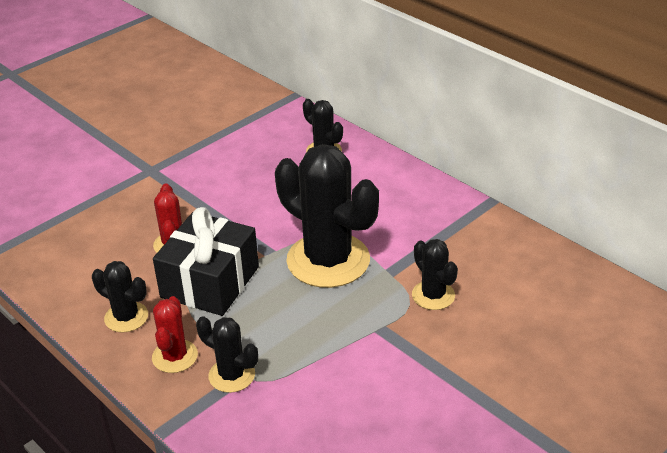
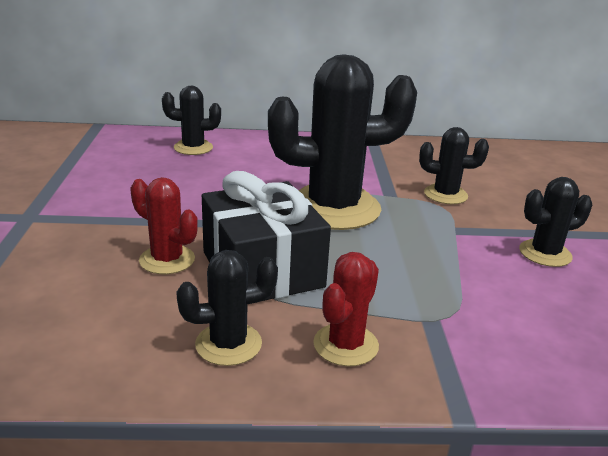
camera: 50 degrees left, 10 degrees down
red cactus [152,296,198,373] -> red cactus turned 75 degrees clockwise [313,252,379,366]
black cactus [196,316,258,393] -> black cactus moved to [519,177,592,267]

